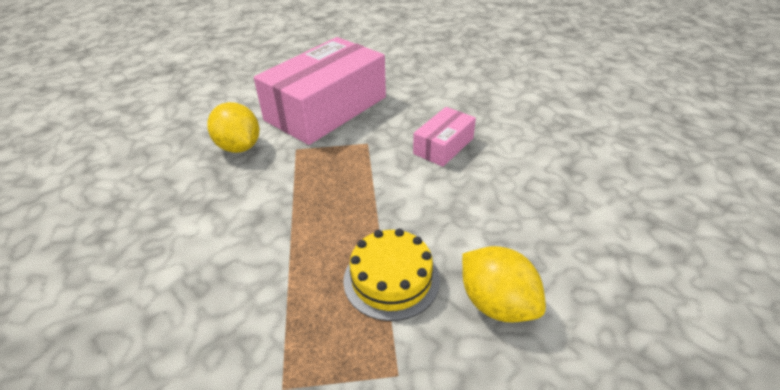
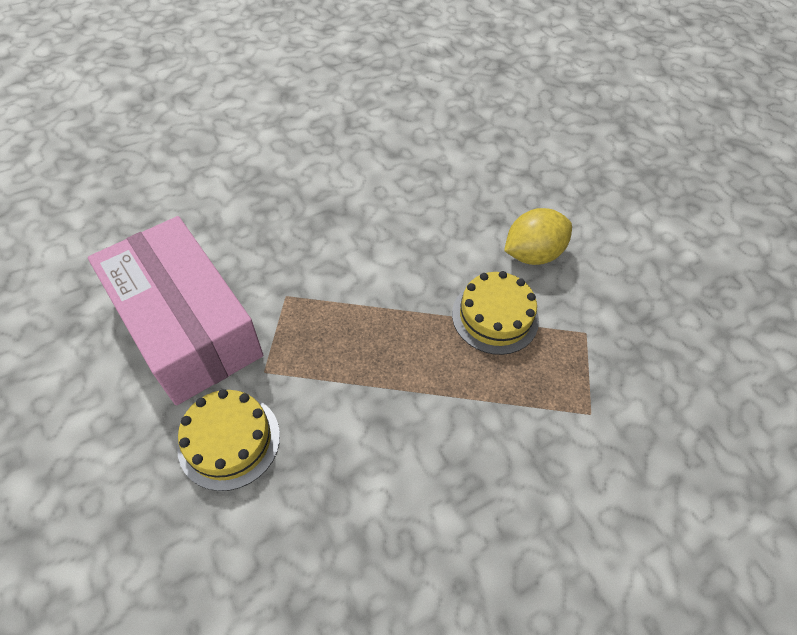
camera: 80 degrees left, 15 degrees up
yellow lemon [207,102,259,153] -> yellow cake [177,389,280,491]
pink box [413,107,476,167] -> none

